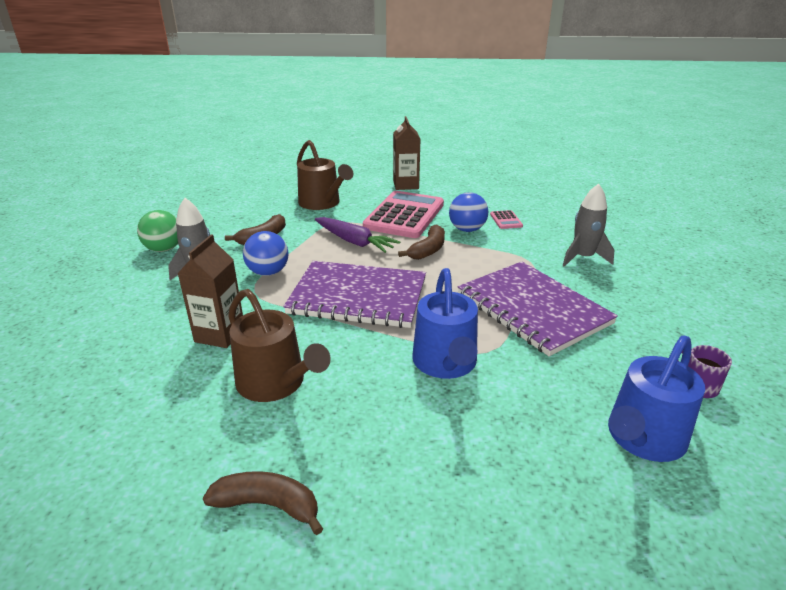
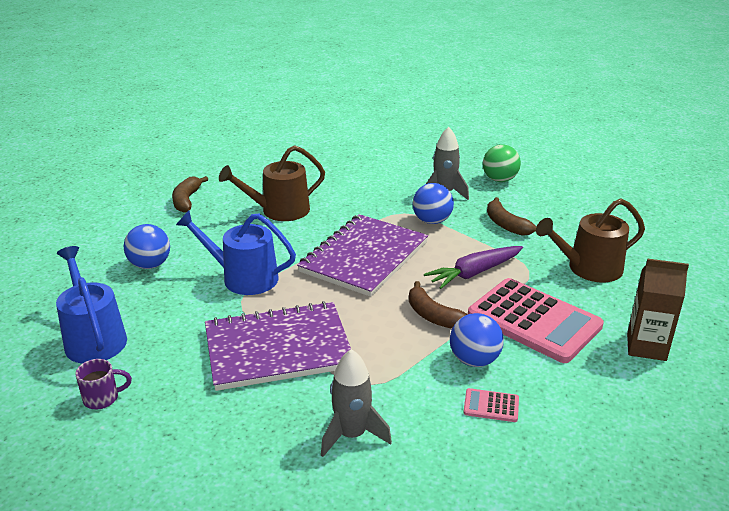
camera: 110 degrees right, 0 degrees up
brown carton [177,234,243,348] -> none
brown banana [203,471,323,535] -> brown banana turned 150 degrees clockwise [172,176,208,213]
none -> blue ball [123,224,170,269]

